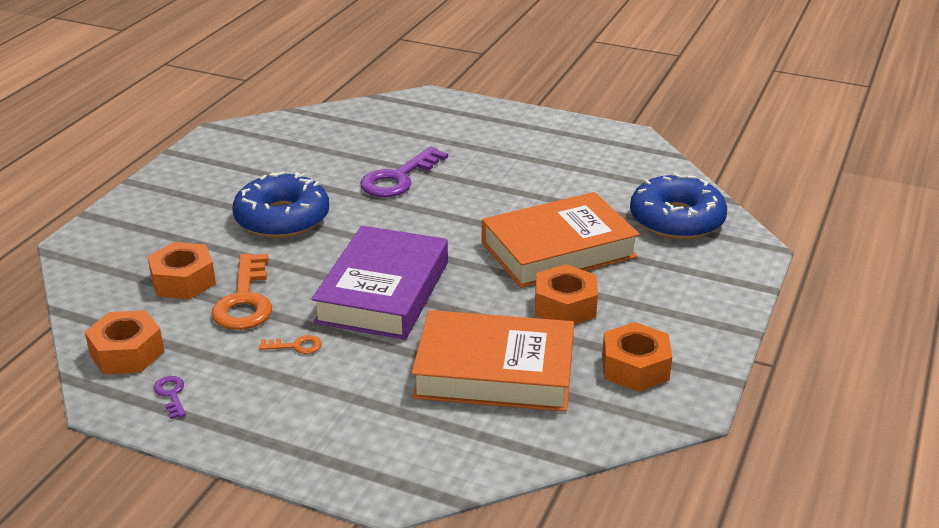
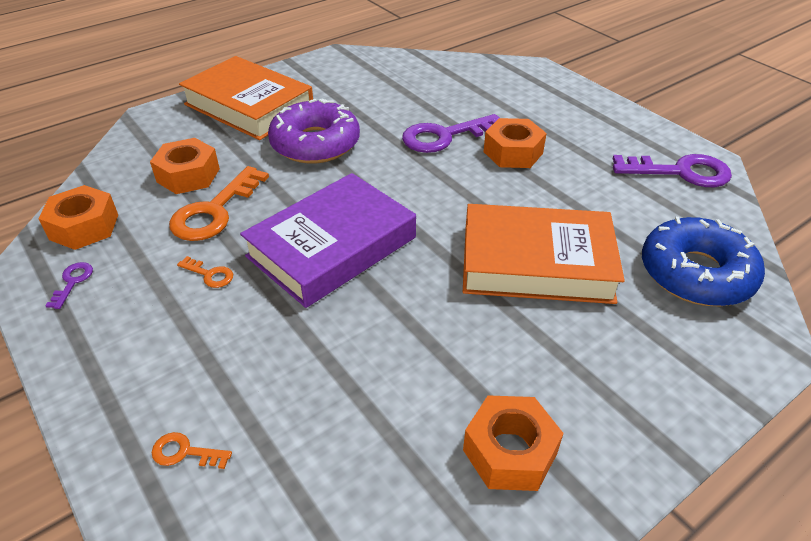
camera: 30 degrees right, 10 degrees up
blue donut [232,172,329,238] -> purple donut [268,99,360,164]
orange book [412,310,574,412] -> orange book moved to [179,56,313,140]
orange nut [535,264,598,325] -> orange nut moved to [484,118,547,168]
none -> orange key [152,432,232,469]
none -> purple key [613,154,732,187]

